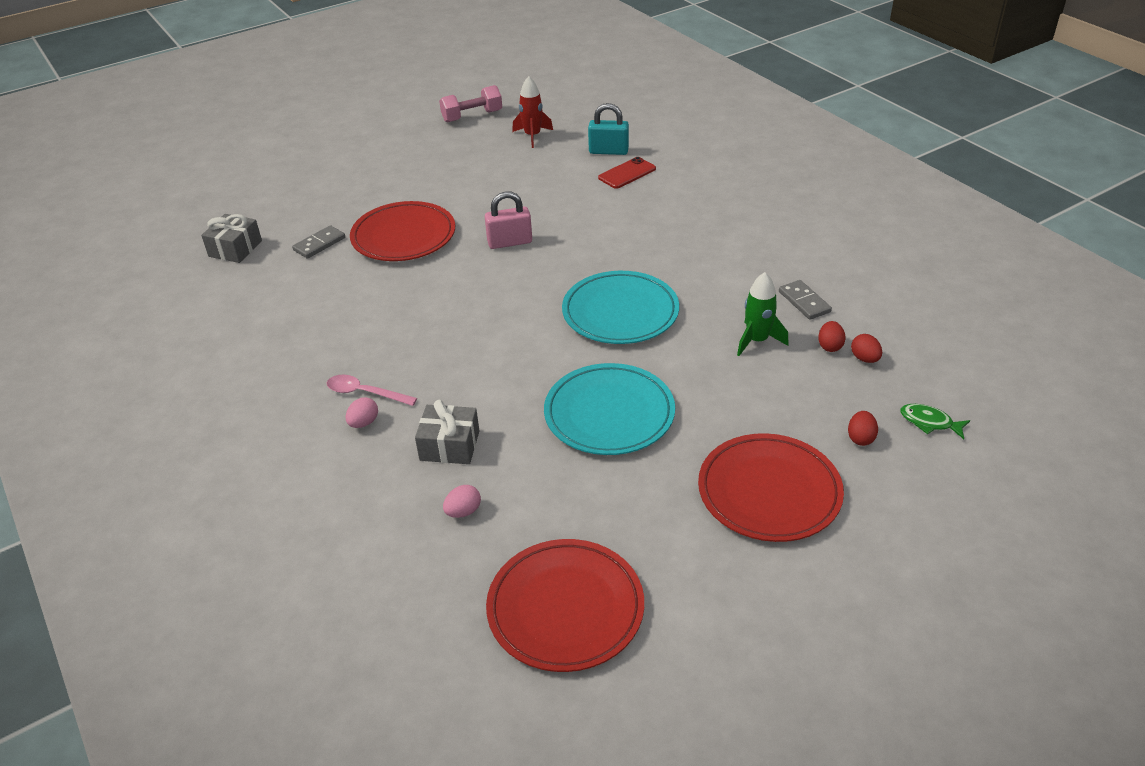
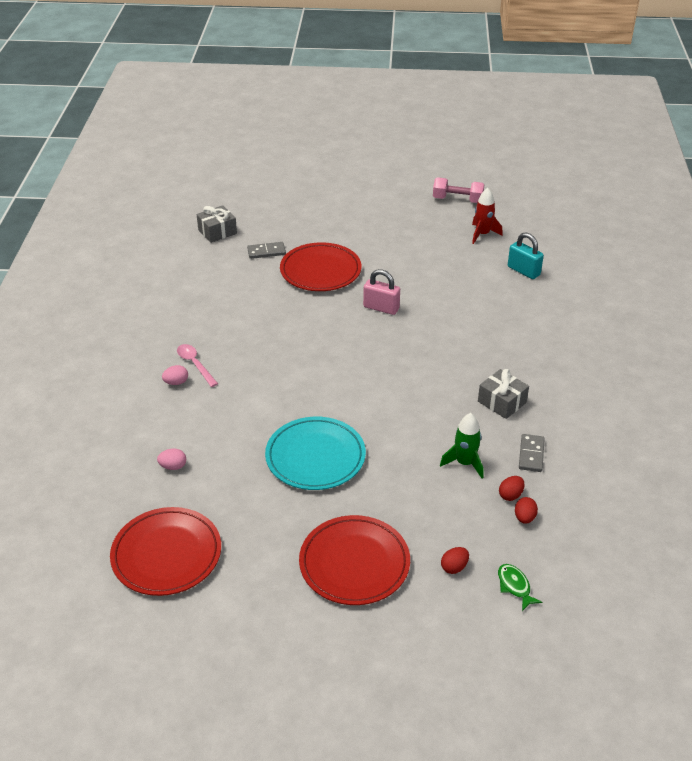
camera: 35 degrees right, 0 degrees up
grey gift [415,400,479,464] -> grey gift moved to [478,369,529,419]
turquoise plate [562,271,679,344] -> none
red phone [598,157,656,189] -> none

